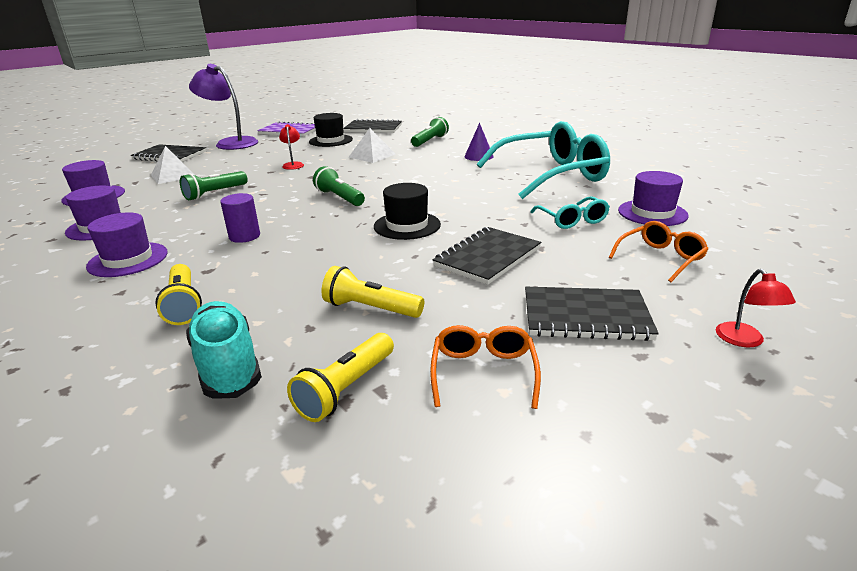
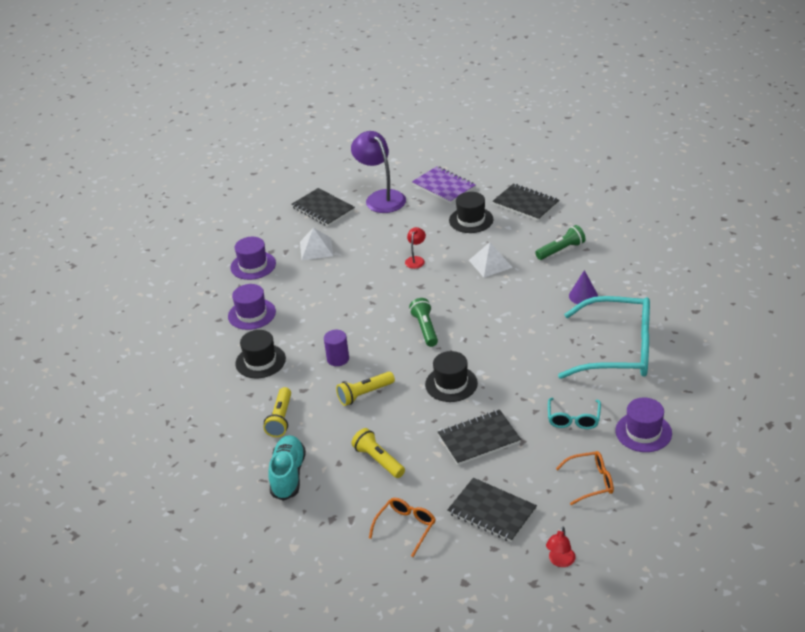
camera: 30 degrees right, 10 degrees up
purple hat [86,212,168,277] -> black hat [235,330,286,378]
green flashlight [180,171,248,200] -> none
yellow flashlight [287,333,394,422] -> yellow flashlight moved to [336,372,395,406]

